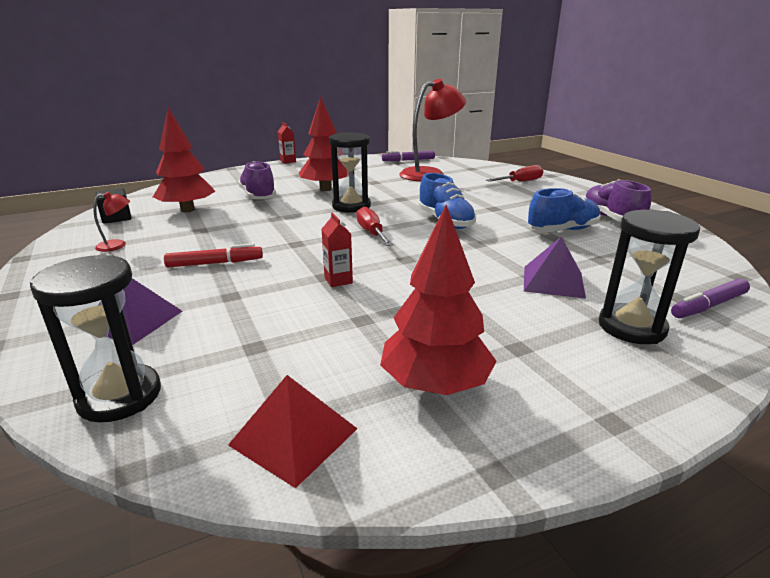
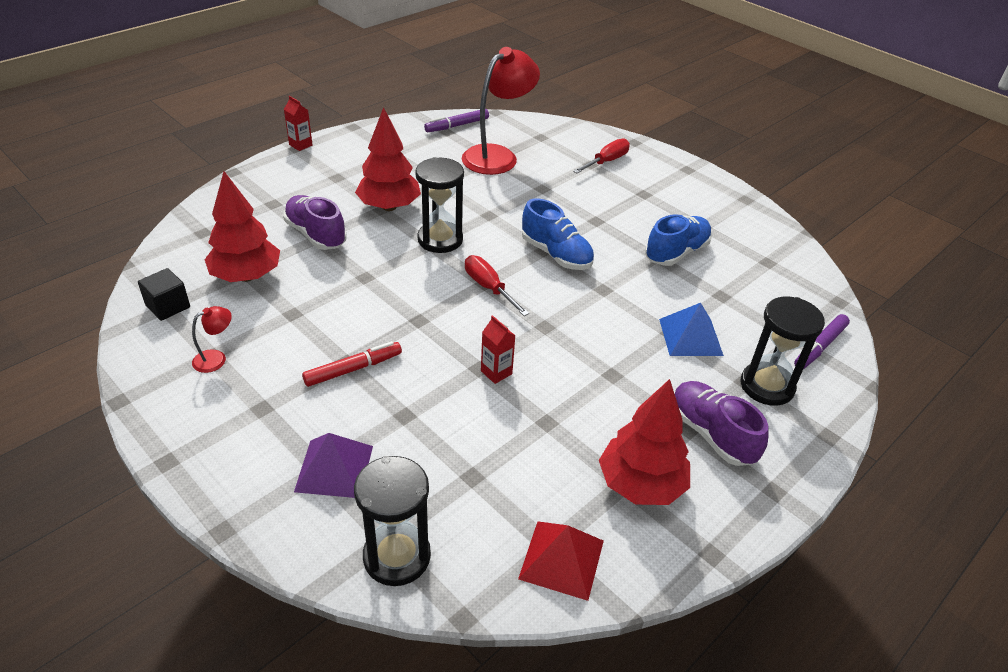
camera: 20 degrees left, 15 degrees up
purple pyramid [524,237,586,299] -> blue pyramid [659,303,724,356]
purple shoe [584,179,651,222] -> purple shoe moved to [674,381,769,466]

